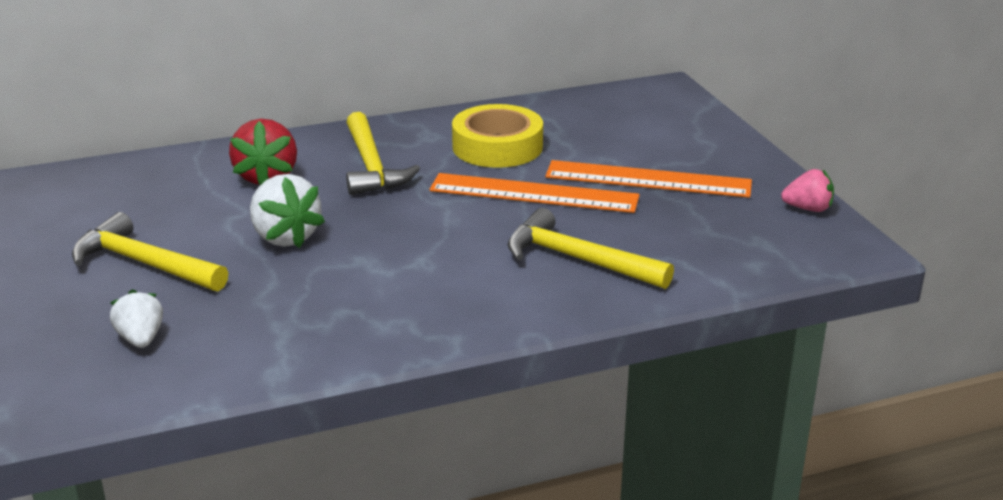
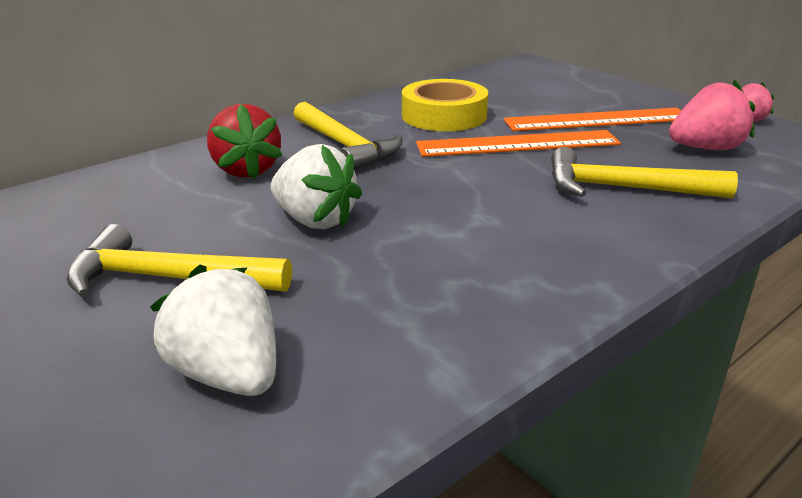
camera: 20 degrees left, 0 degrees up
white strawberry [110,289,163,348] -> white strawberry [150,265,276,396], size x1.59
none -> pink strawberry [669,80,755,150]

